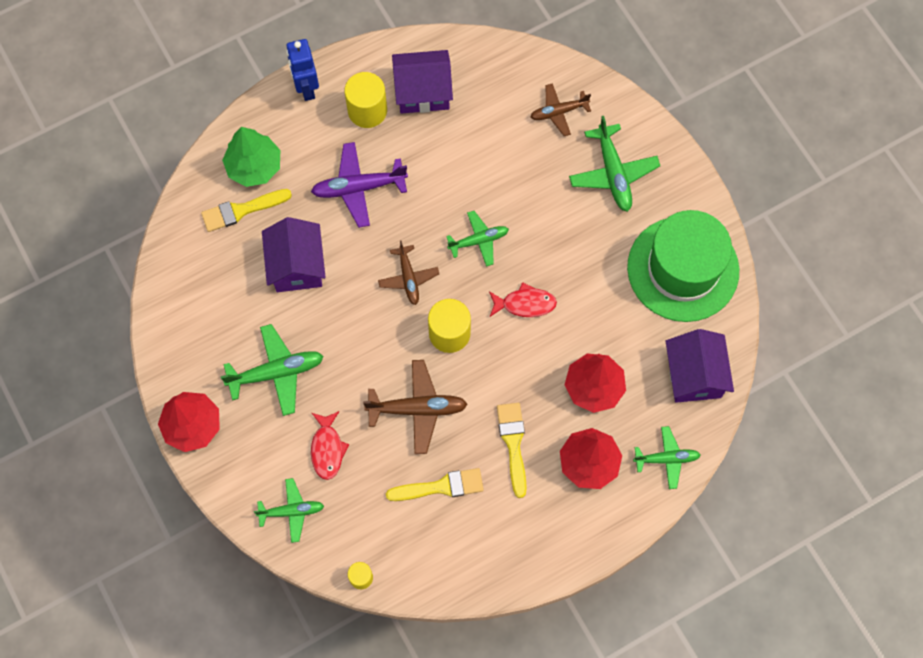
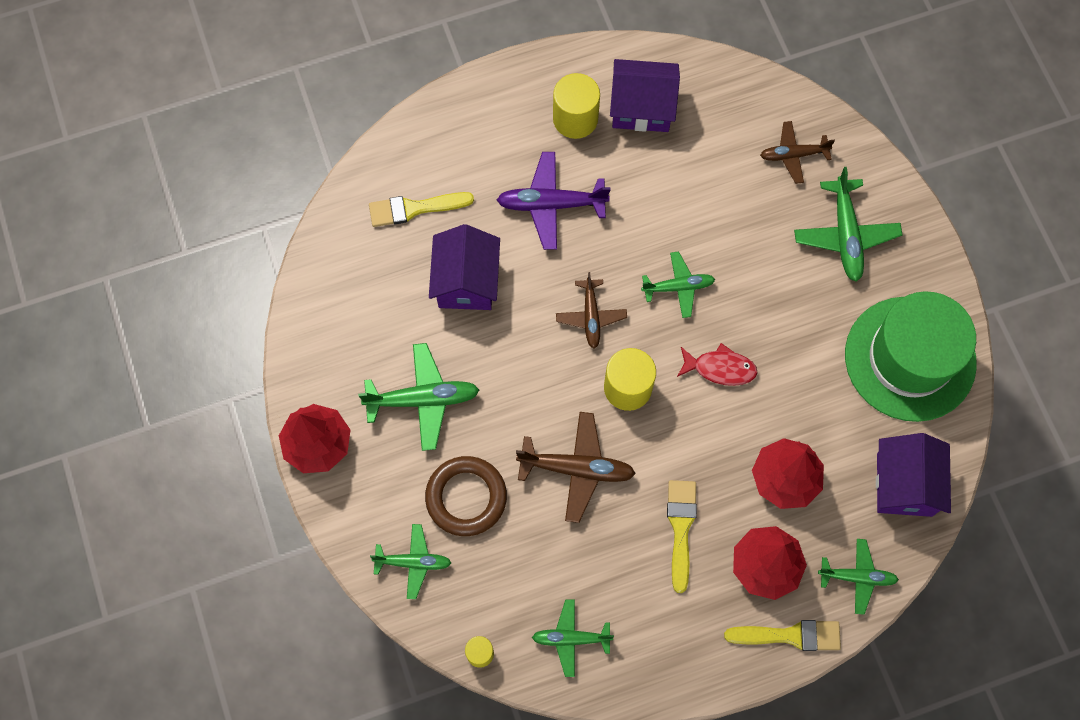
camera: 10 degrees right, 0 degrees up
green tree [222,127,280,187] -> none
blue robot [286,39,319,101] -> none
red fish [311,411,349,480] -> brown ring [425,456,507,536]
yellow brush [386,468,484,501] -> yellow brush moved to [724,620,841,651]
none -> green plane [532,599,614,677]

